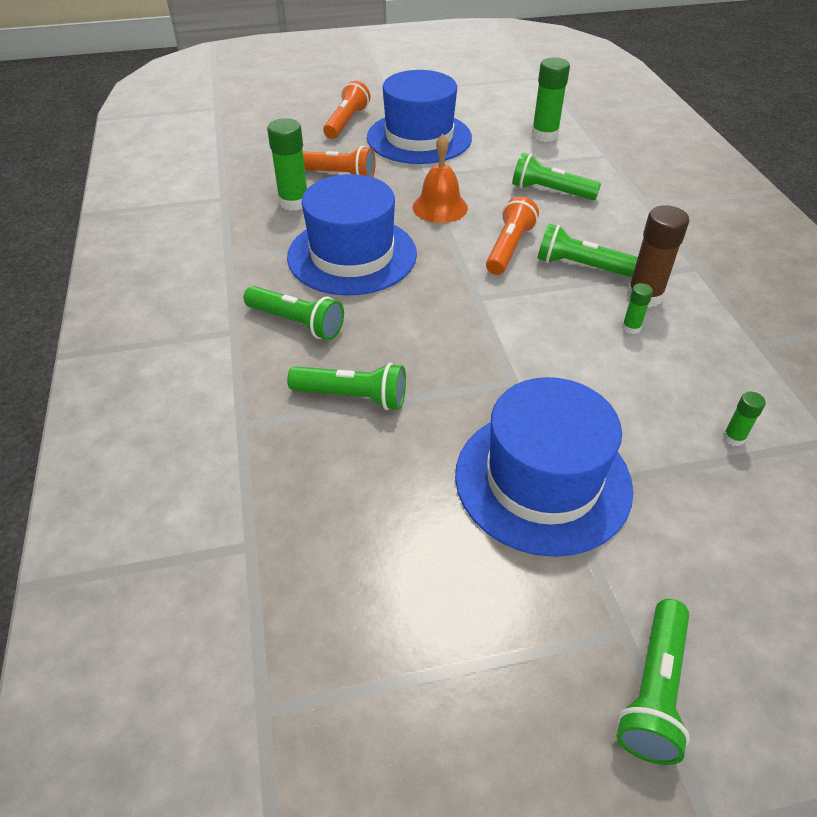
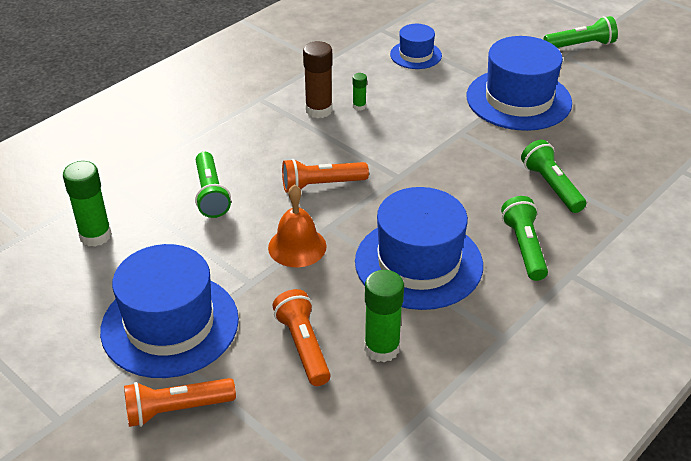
camera: 125 degrees left, 5 degrees down
green flashlight [537,224,638,277] -> none
green glue stick [723,392,766,446] -> blue hat [390,24,442,69]

